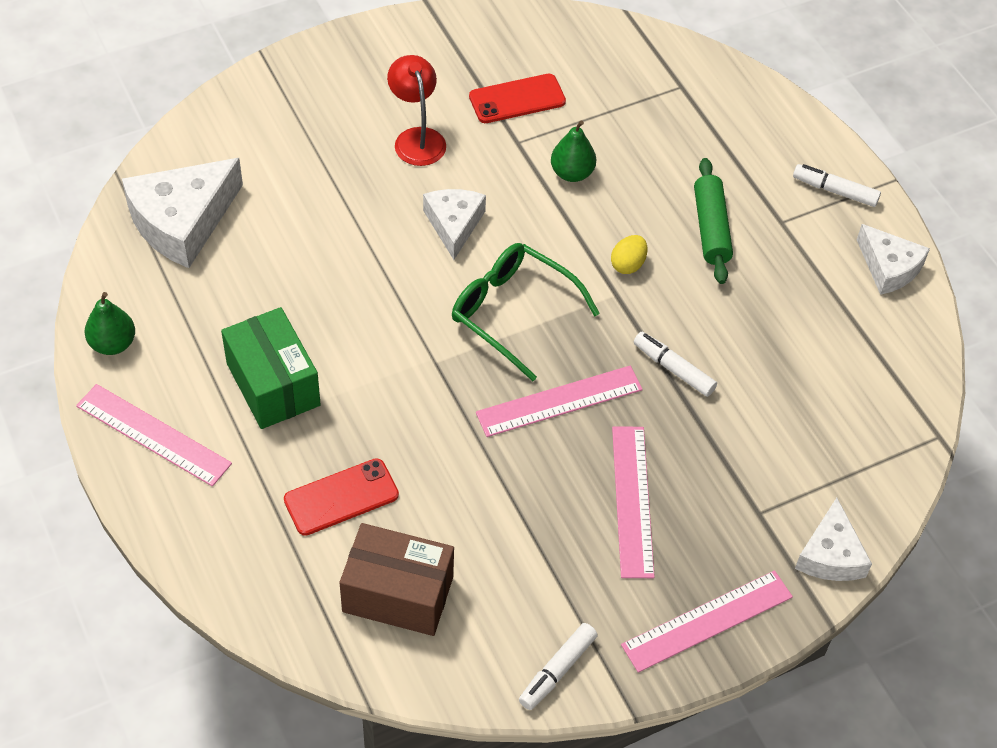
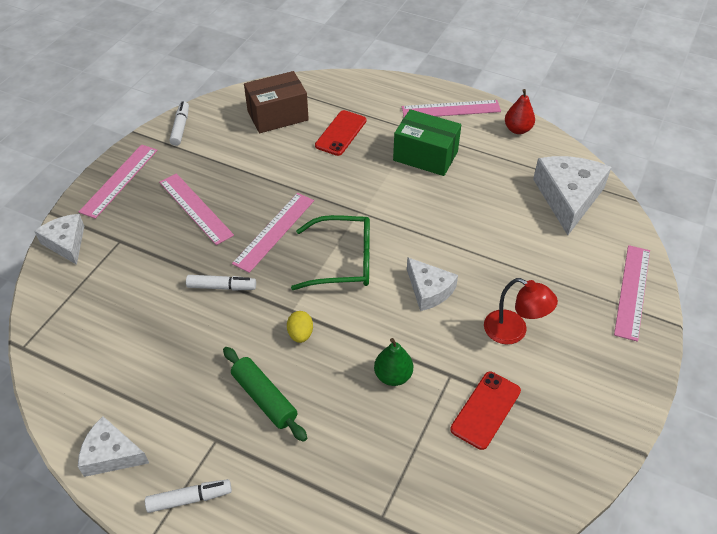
camera: 145 degrees right, 5 degrees down
green pear [84,292,135,355] -> red pear [505,89,535,134]
none -> pink ruler [614,245,650,342]

